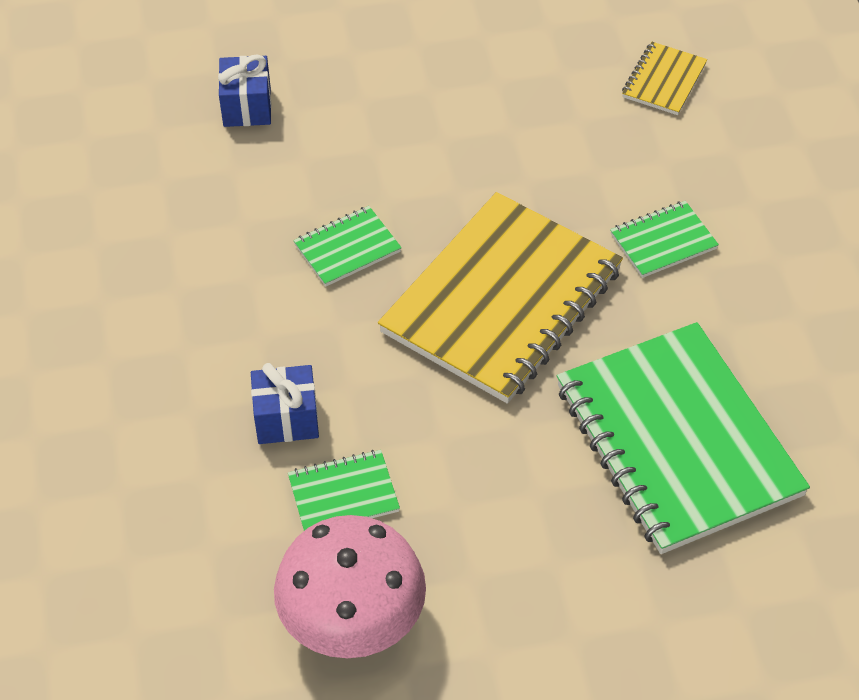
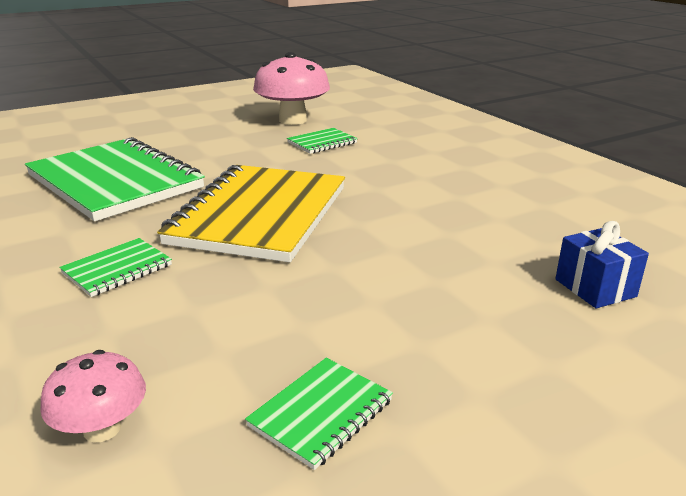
camera: 160 degrees right, 25 degrees down
blue gift [251,363,319,444] -> none
green notebook [293,206,402,287] -> green notebook moved to [245,358,393,470]
yellow notebook [622,42,707,115] -> pink mushroom [40,350,146,442]

